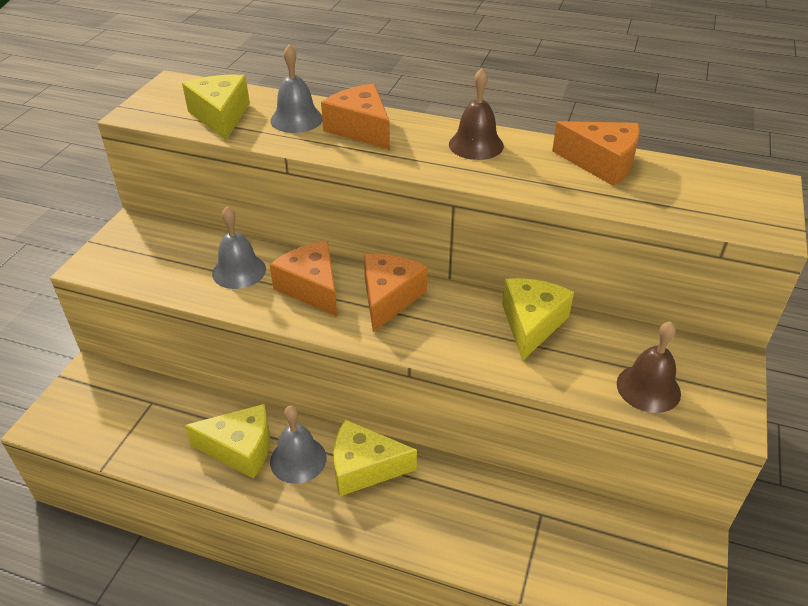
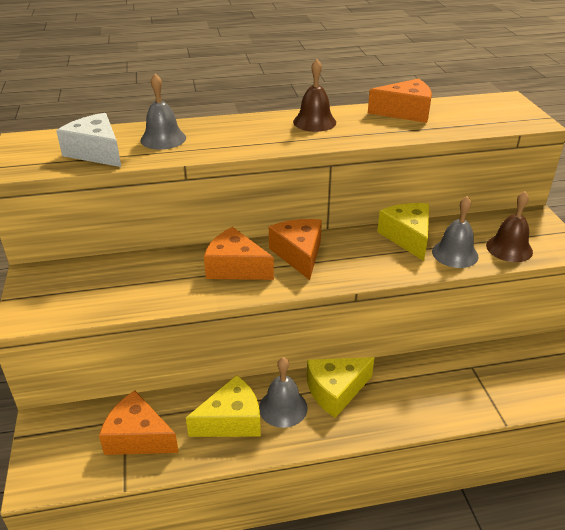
camera: 30 degrees left, 5 degrees down
yellow cheese [182,75,250,140] -> white cheese [56,113,121,167]
grey bell [212,206,266,289] -> grey bell moved to [432,196,479,268]
orange cheese [321,84,390,150] -> orange cheese moved to [99,390,179,455]

